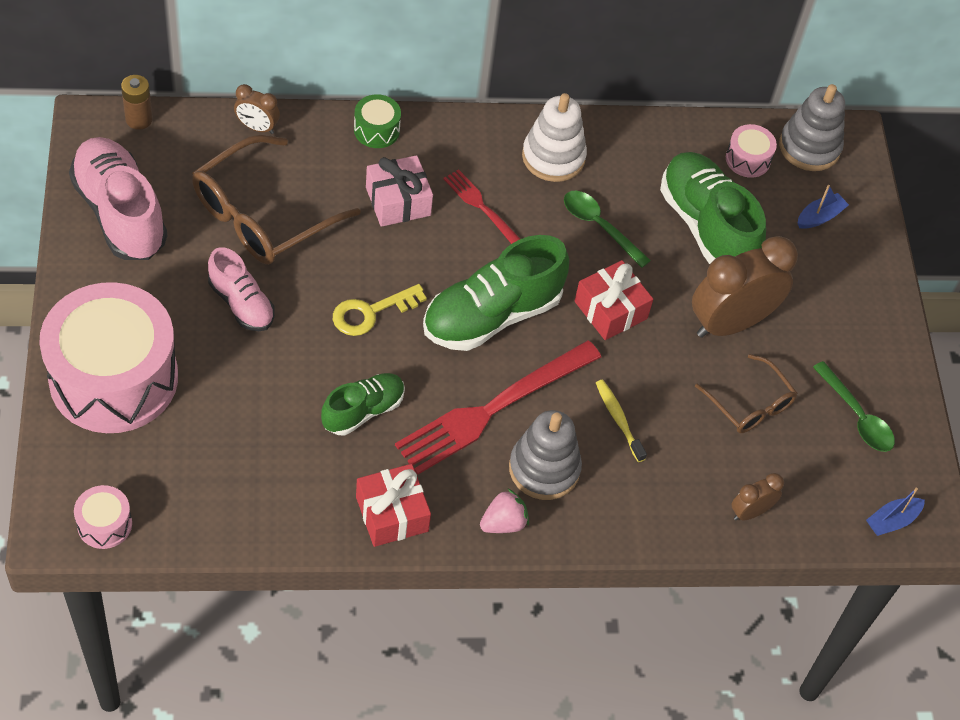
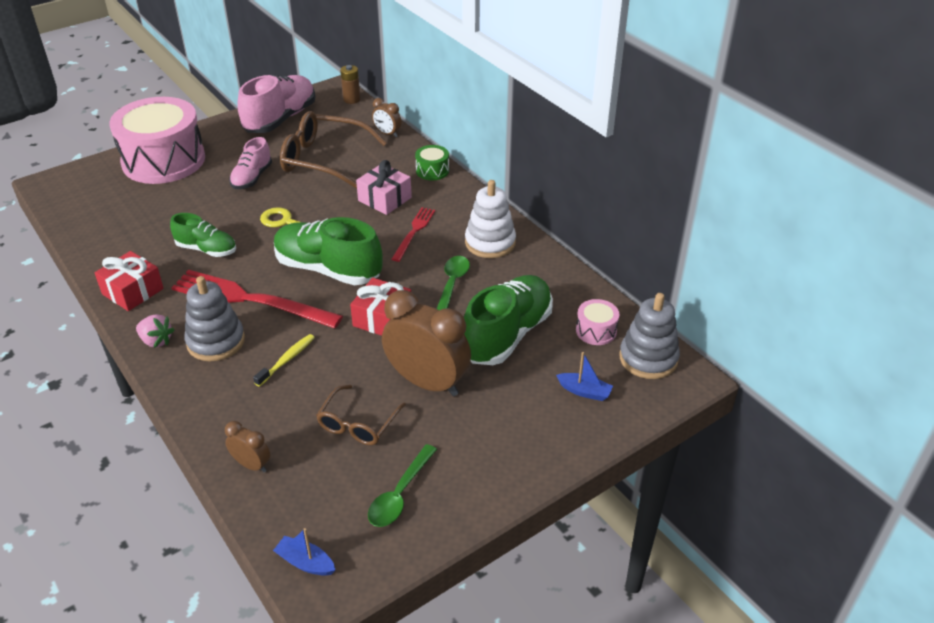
camera: 65 degrees right, 15 degrees down
pink drum [74,485,132,549] -> none
brown clock [234,84,280,134] -> brown clock turned 45 degrees counterclockwise [372,98,401,137]

